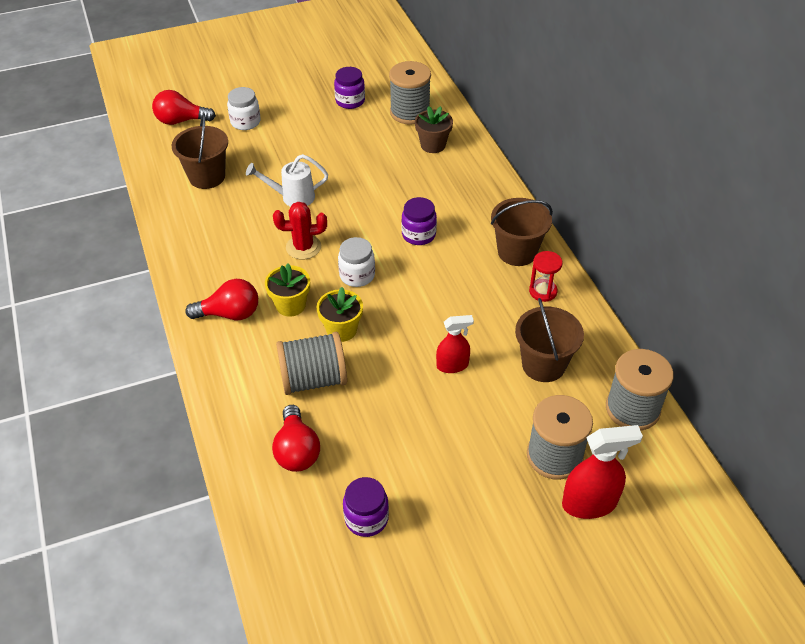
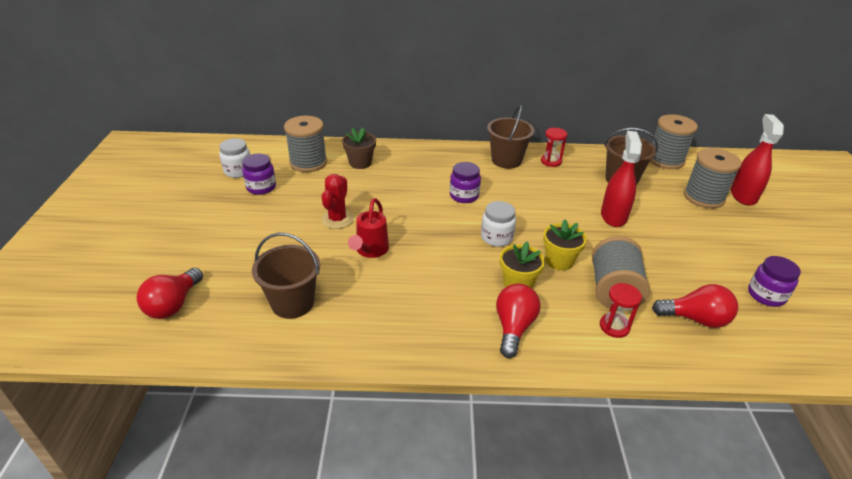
camera: 70 degrees left, 10 degrees down
white jar [227,87,261,130] -> white jar moved to [219,138,250,178]
white watering can [246,154,328,207] -> red watering can [348,198,389,258]
red cactus [273,202,327,259] -> red cactus moved to [321,174,354,229]
red spray bottle [436,315,474,373] -> red spray bottle [601,131,642,227], size x1.55
none -> red hourglass [600,283,642,338]

